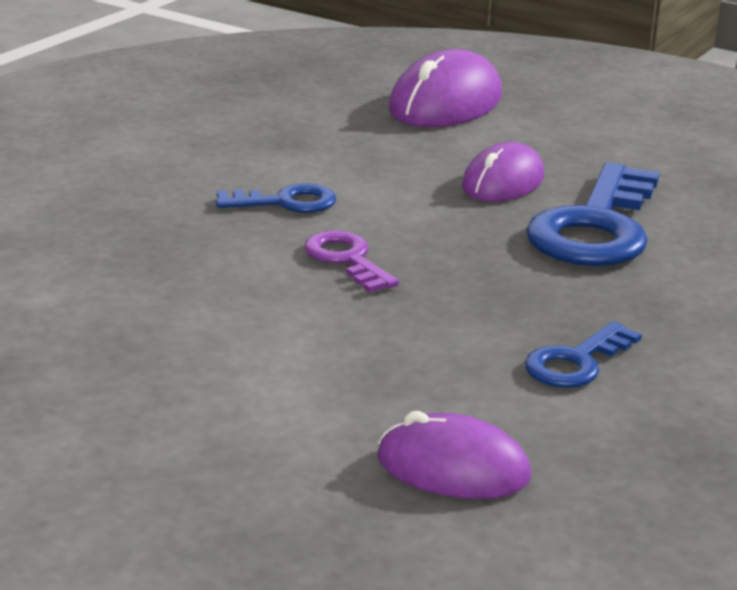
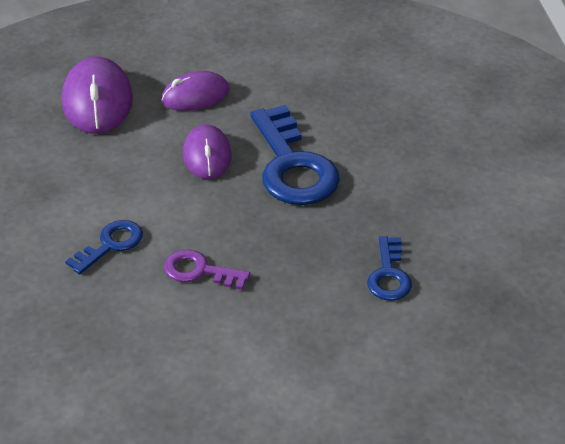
camera: 40 degrees left, 15 degrees up
purple mouse [377,411,531,499] -> purple mouse moved to [161,71,230,111]

